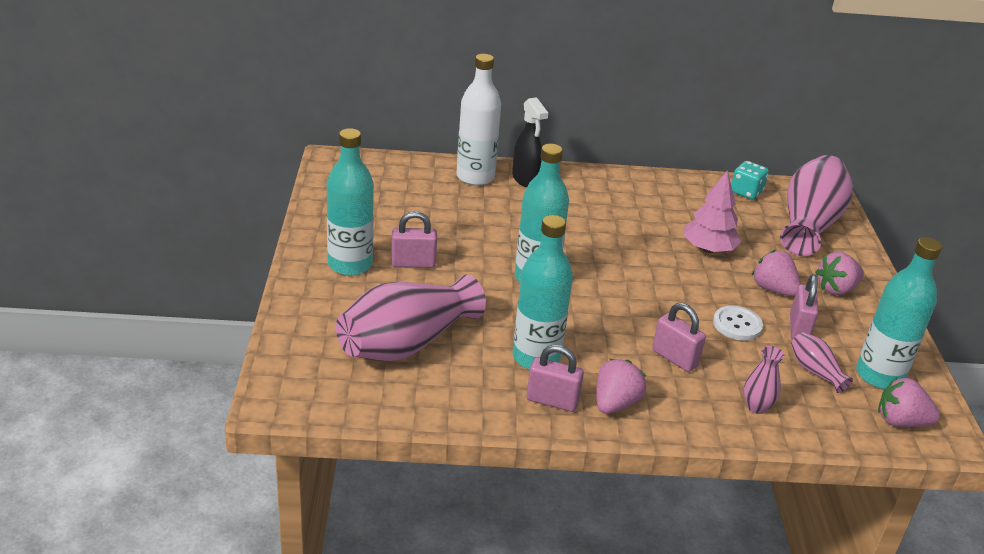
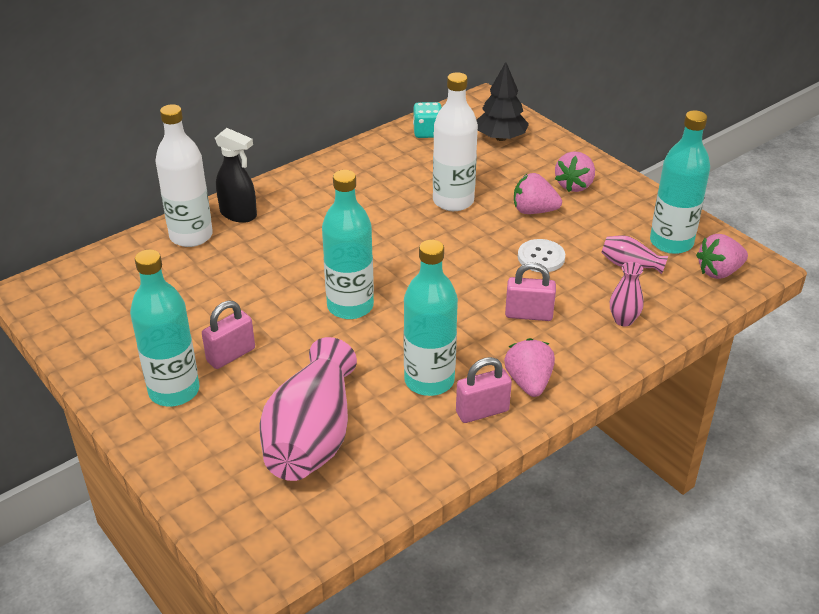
camera: 35 degrees left, 5 degrees up
pink tree [683,170,741,253] -> white bottle [433,72,478,211]
pink vase [780,155,853,256] -> black tree [477,62,529,141]
pink padlock [790,274,818,339] -> none

